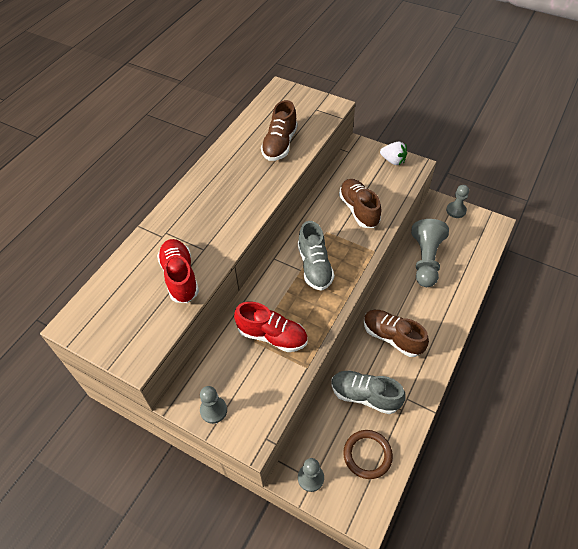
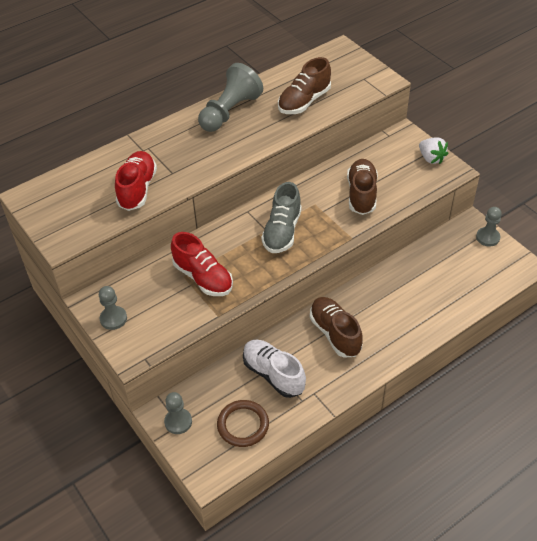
camera: 25 degrees right, 5 degrees down
grey shoe [331,370,406,414] -> white shoe [243,340,306,398]
grey pawn [411,219,449,287] -> grey pawn moved to [198,63,263,132]

